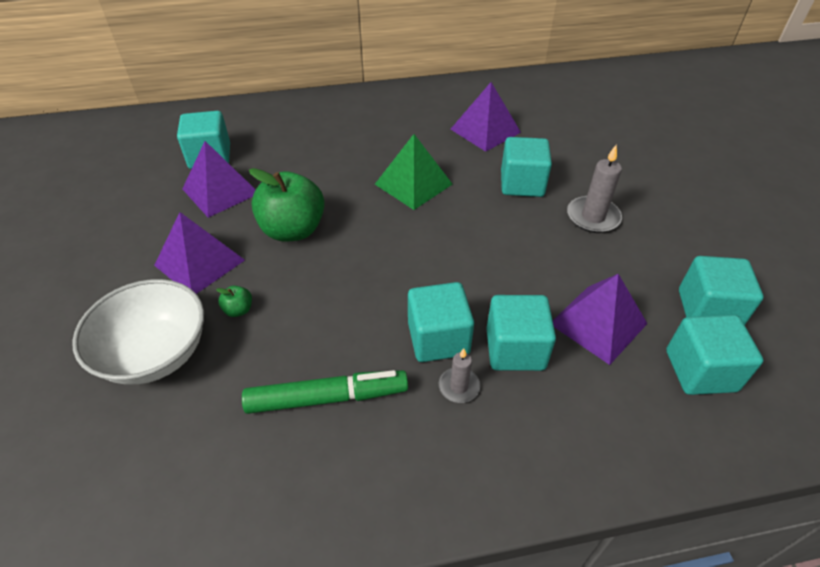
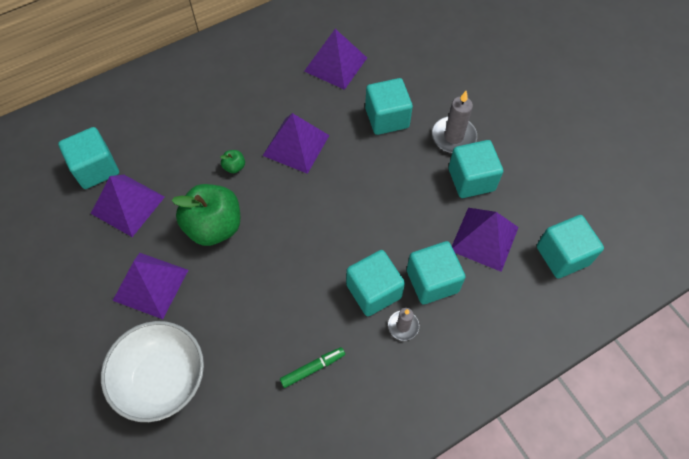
camera: 20 degrees left, 15 degrees up
green apple [216,286,252,317] -> green apple moved to [220,150,245,173]
green marker [242,370,408,414] -> green marker [280,347,345,388], size x0.56
green pyramid [375,134,452,210] -> purple pyramid [263,113,329,174]
turquoise cube [679,256,763,325] -> turquoise cube moved to [448,140,503,198]

